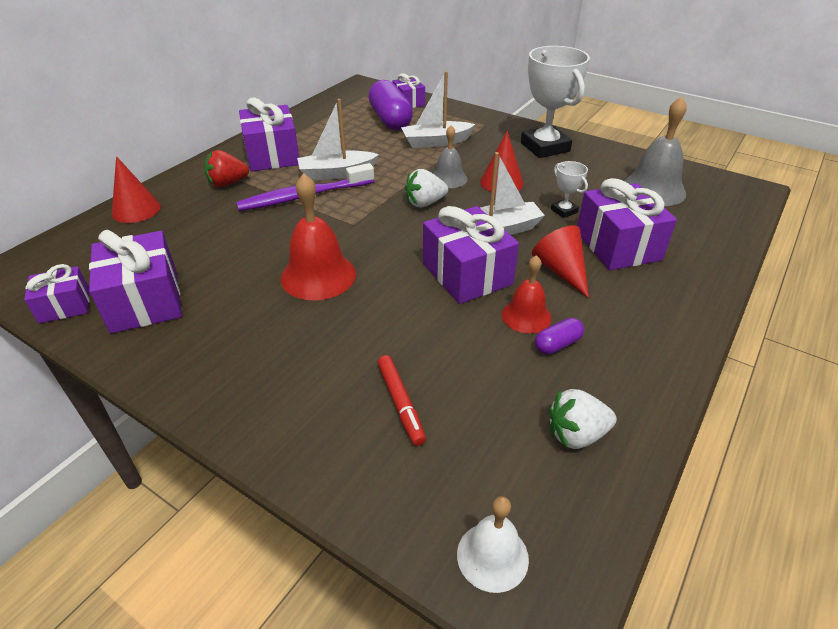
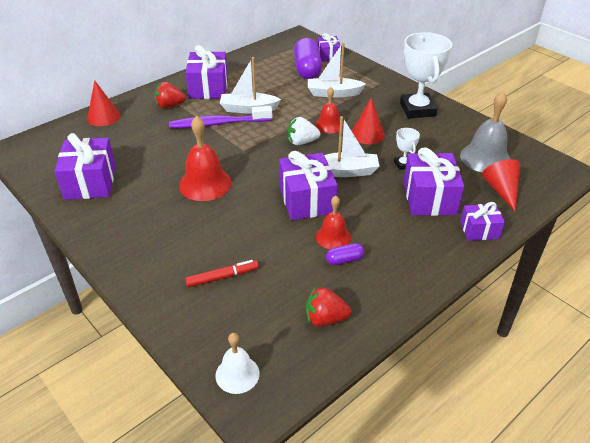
camera: 15 degrees right, 0 degrees up
purple gift [24,264,90,323] -> purple gift moved to [460,202,505,241]
red marker [377,355,426,446] -> red marker turned 105 degrees counterclockwise [185,260,259,287]
grey bell [433,125,467,188] -> red bell [315,87,340,134]
red cone [532,225,589,298] -> red cone moved to [482,159,520,212]
white strawberry [548,389,617,449] -> red strawberry [306,287,351,327]

